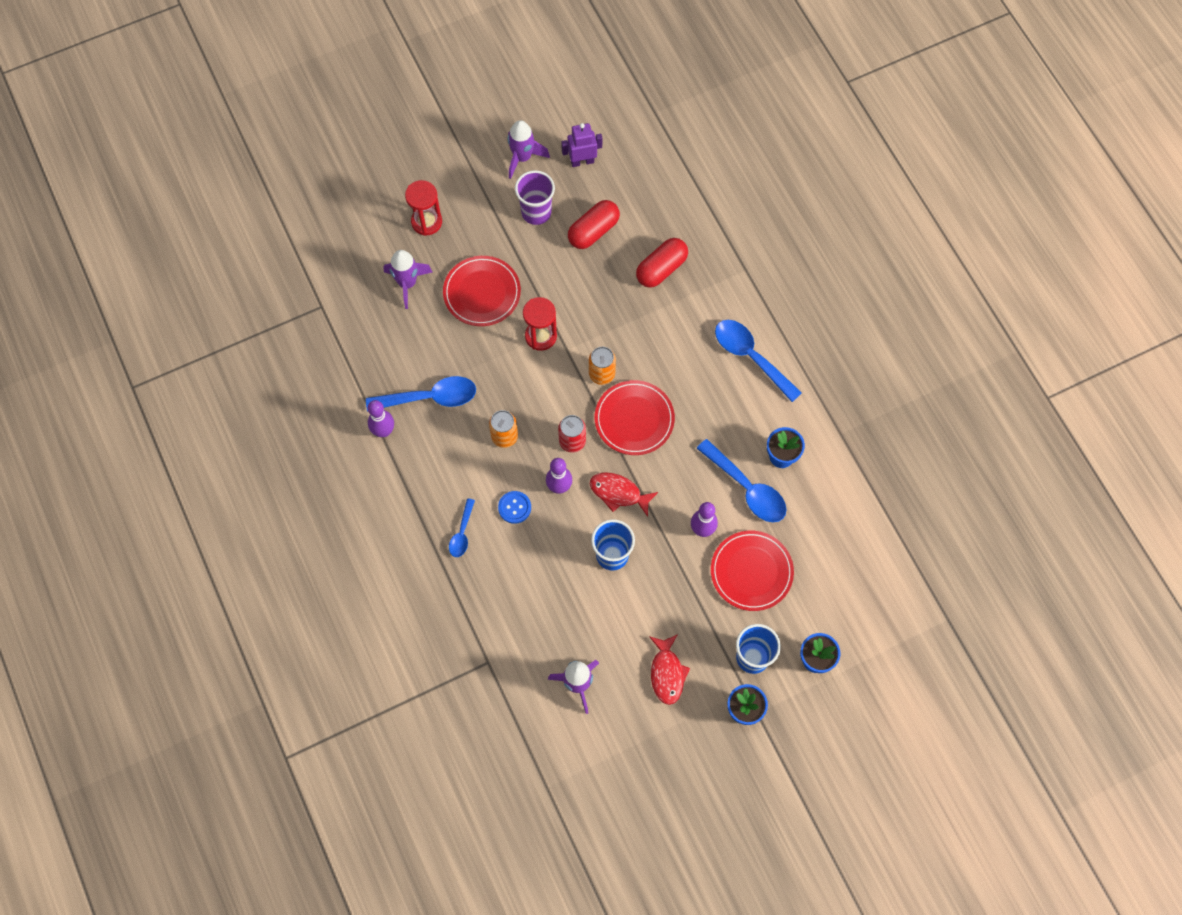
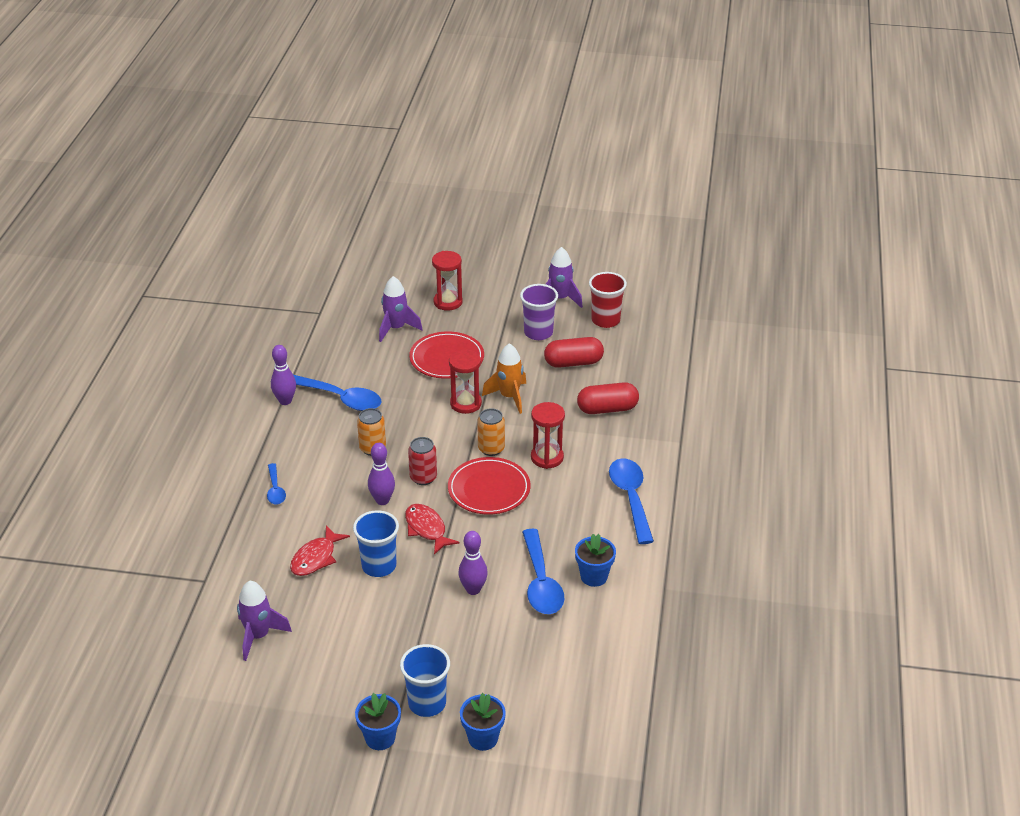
camera: 35 degrees right, 30 degrees down
blue spoon [449,499,475,557] -> blue spoon turned 60 degrees counterclockwise [267,463,286,504]
blue button [498,491,531,524] -> none
purple robot [561,123,602,167] -> red cup [589,272,627,328]
red fish [649,634,690,705] -> red fish moved to [290,525,350,576]
red plate [711,531,794,611] -> none
none -> orange rocket [482,343,526,414]
none -> red hourglass [531,402,565,469]

